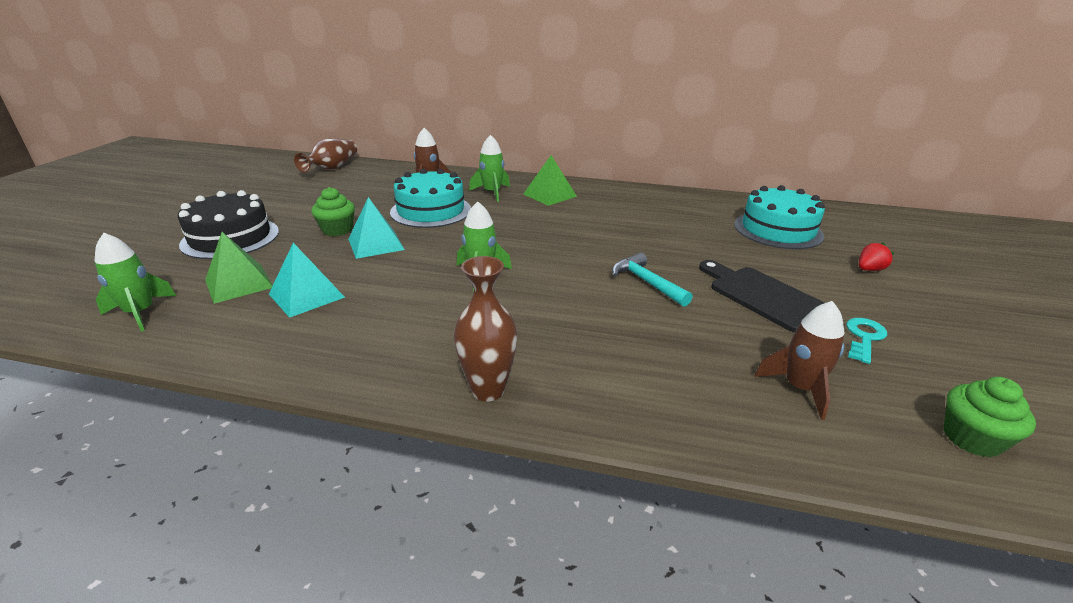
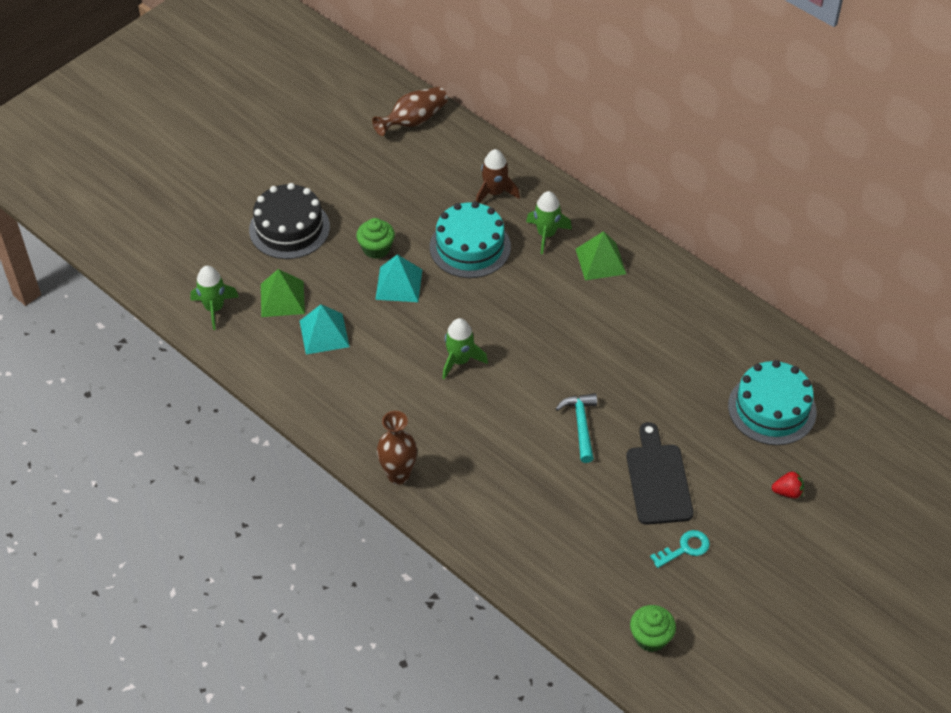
camera: 30 degrees right, 20 degrees up
brown rocket [754,301,845,420] -> none

